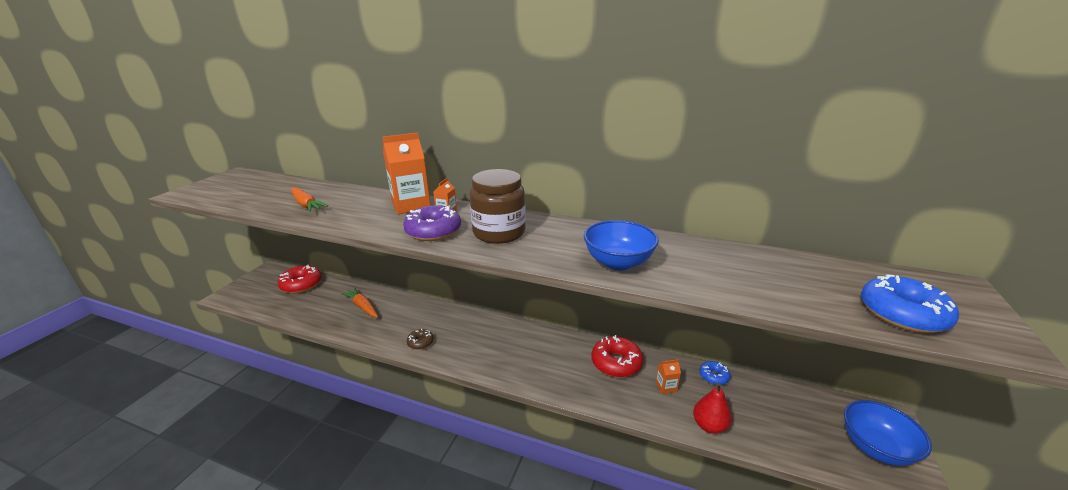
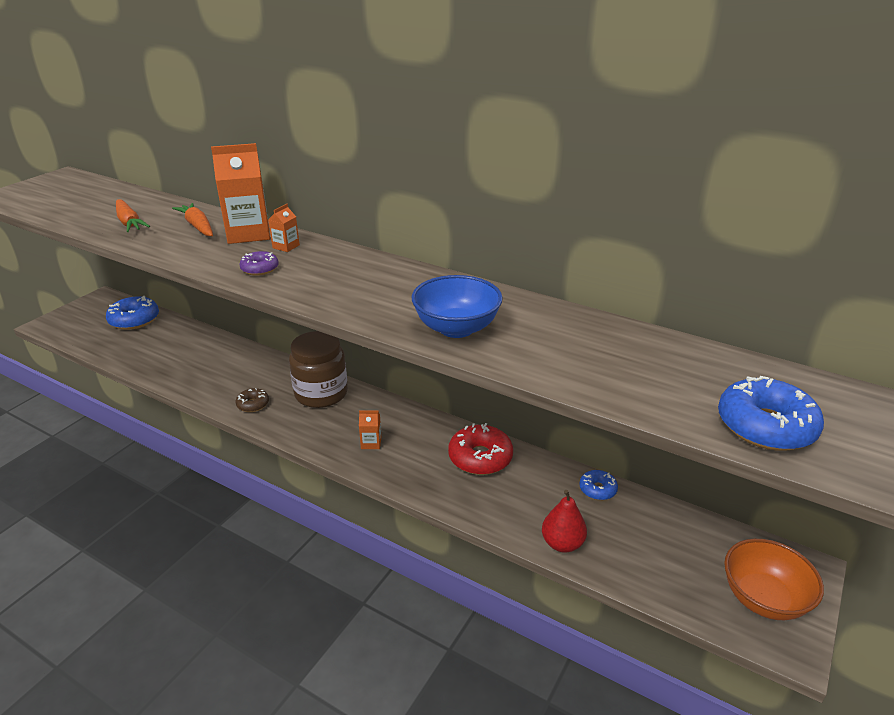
camera: 10 degrees right, 5 degrees up
red donut [277,265,322,293] -> blue donut [106,296,159,330]
orange carrot [341,287,378,318] -> orange carrot moved to [172,203,213,236]
purple donut [403,205,461,241] -> purple donut [239,251,279,276], size x0.55
brown jar [470,169,526,244] -> brown jar moved to [289,331,348,408]
orange carton [656,359,681,394] -> orange carton moved to [359,410,381,449]
blue bowl [844,400,932,466] -> orange bowl [724,539,824,620]

